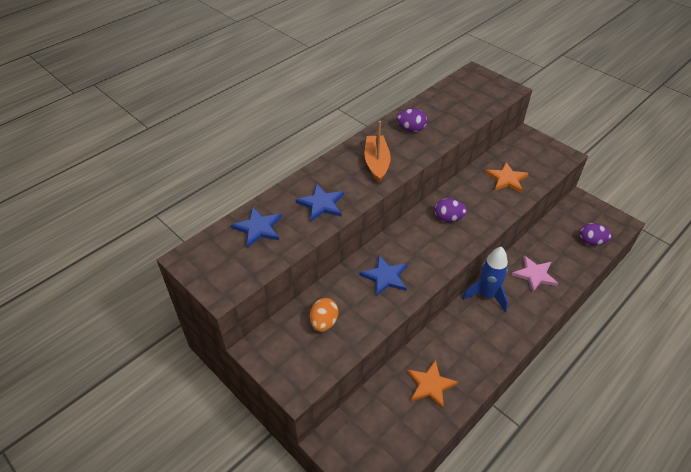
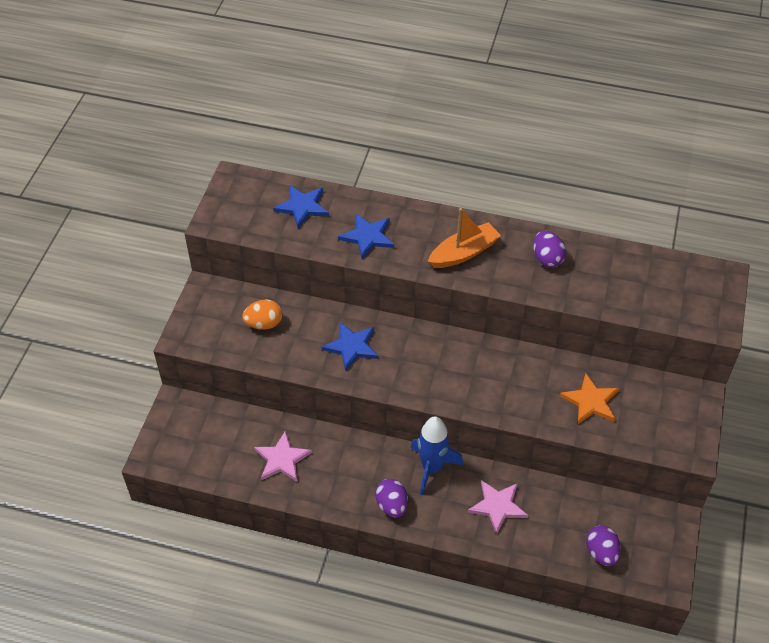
camera: 60 degrees right, 5 degrees up
orange star [407,360,458,409] -> pink star [254,431,312,482]
purple egg [434,198,467,222] -> purple egg moved to [375,479,408,517]

